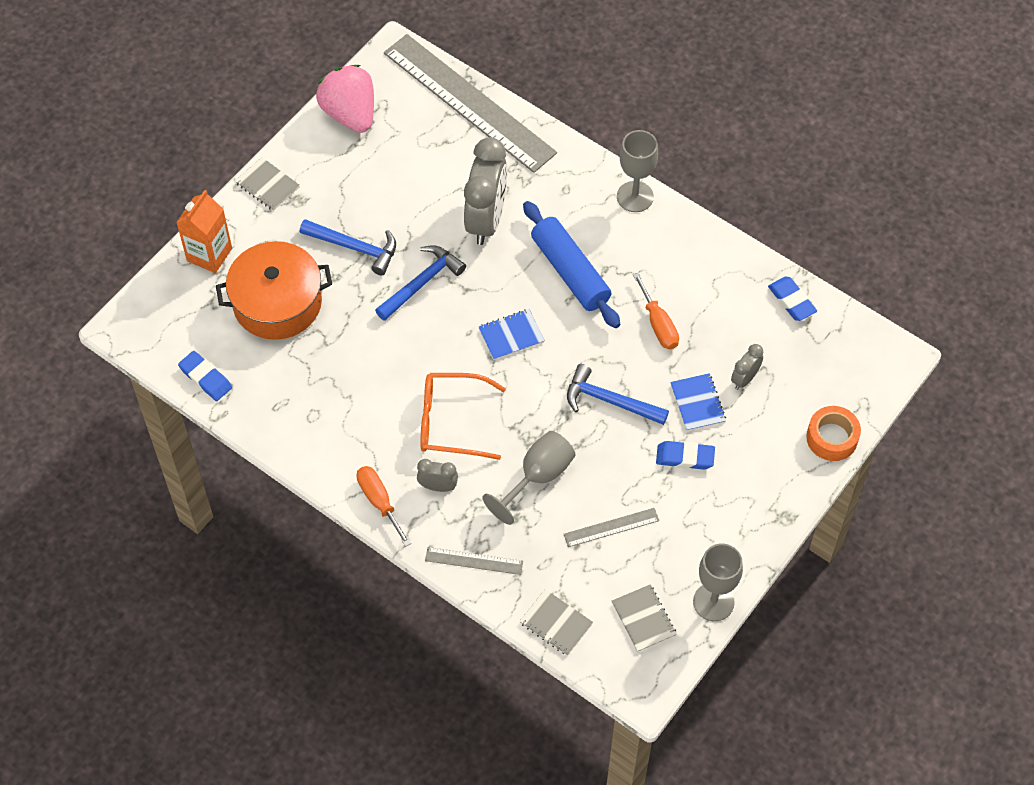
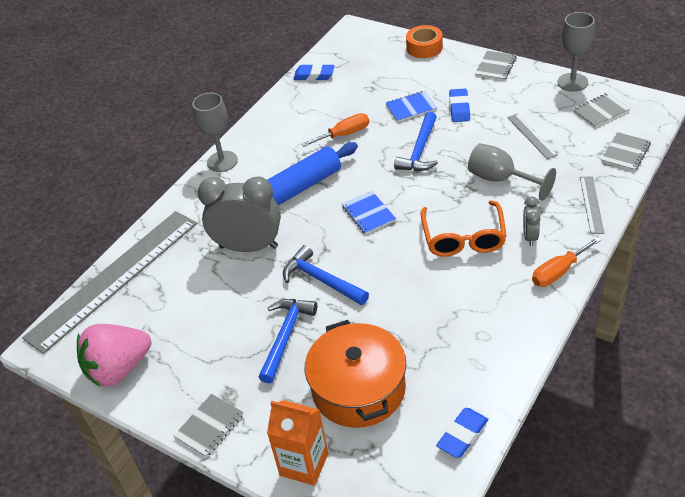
camera: 90 degrees left, 15 degrees down
grey clock [731,344,763,390] -> none
blue eraser [768,277,817,321] -> blue eraser turned 45 degrees clockwise [293,64,335,81]
none -> grey notebook [475,50,517,81]

